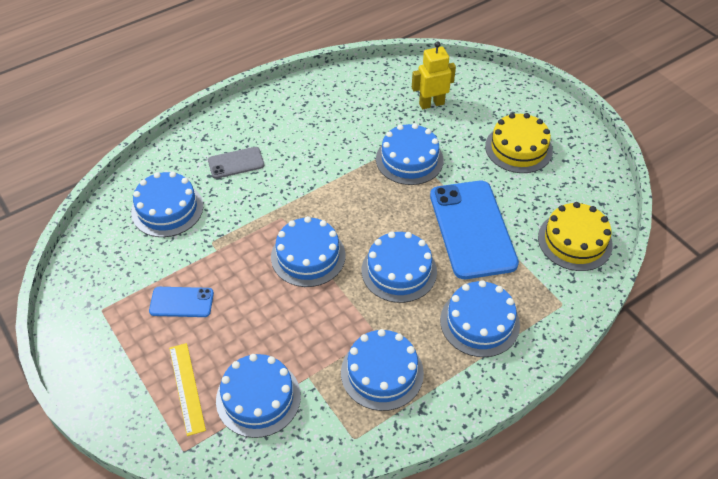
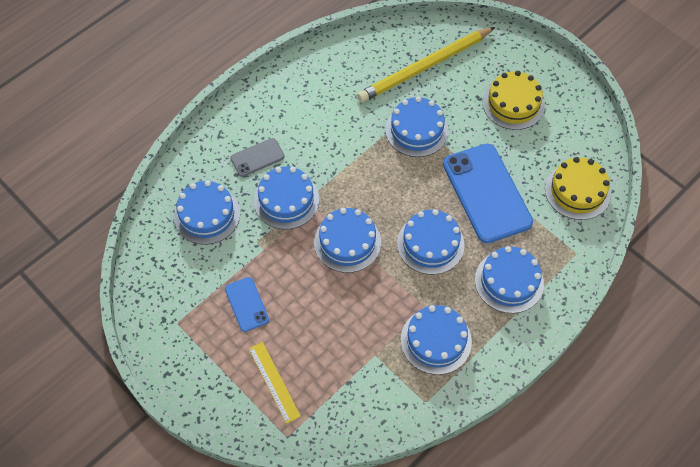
camera: 10 degrees left, 10 degrees up
blue phone [149,287,214,317] -> blue phone turned 75 degrees clockwise [225,277,269,332]
blue cake [216,354,301,438] -> blue cake moved to [254,166,319,229]
yellow robot [412,41,456,109] -> yellow pencil [357,27,495,102]

